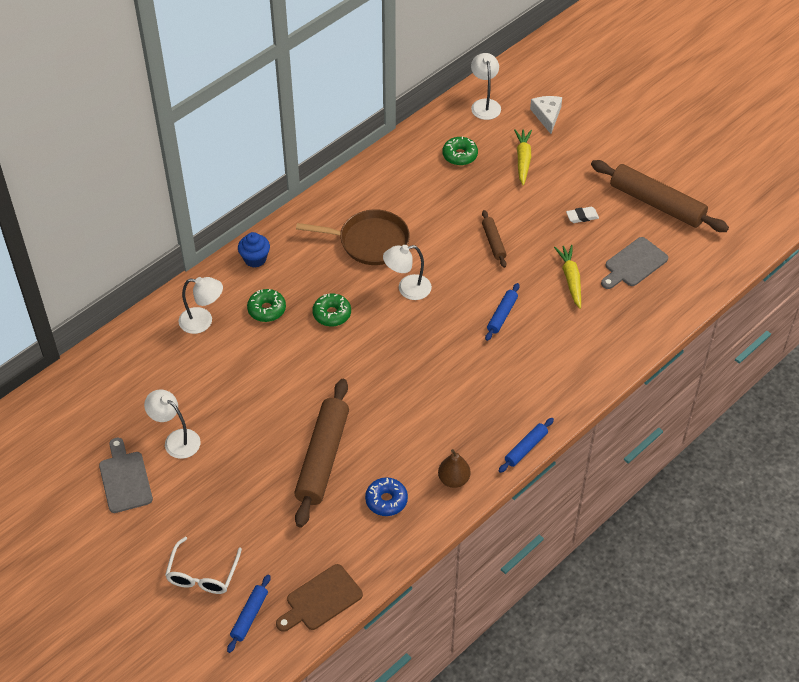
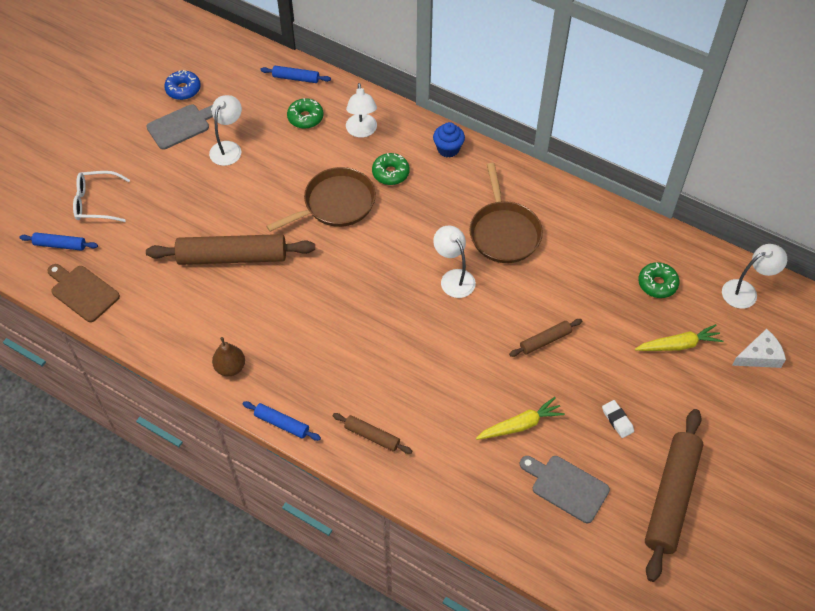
camera: 75 degrees right, 5 degrees up
green donut [312,294,351,327] -> green donut moved to [287,98,323,129]
blue donut [365,477,408,516] -> blue donut moved to [164,70,201,100]
blue rolling pin [485,283,520,341] -> blue rolling pin moved to [260,66,331,83]
none -> brown pan [266,167,376,232]
none -> brown rolling pin [333,413,412,454]

